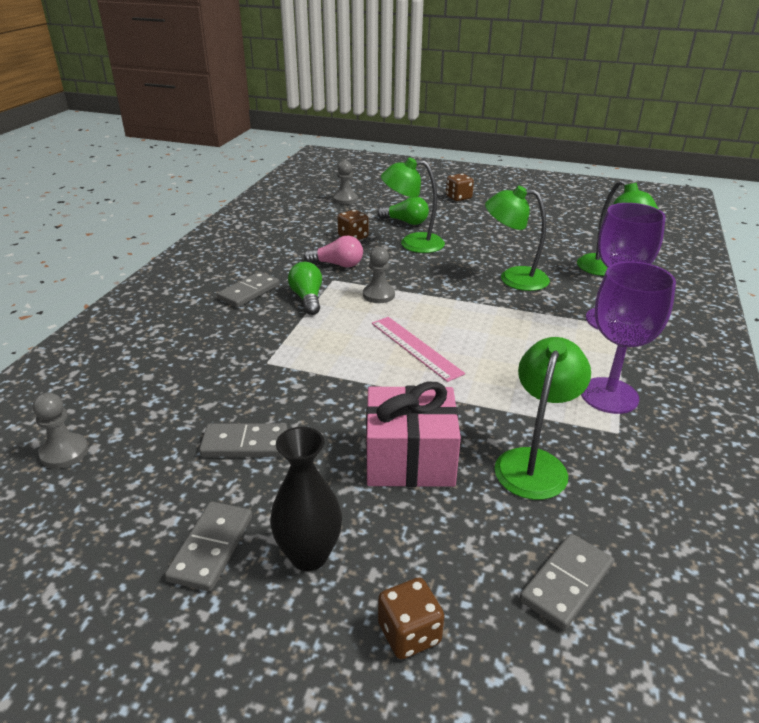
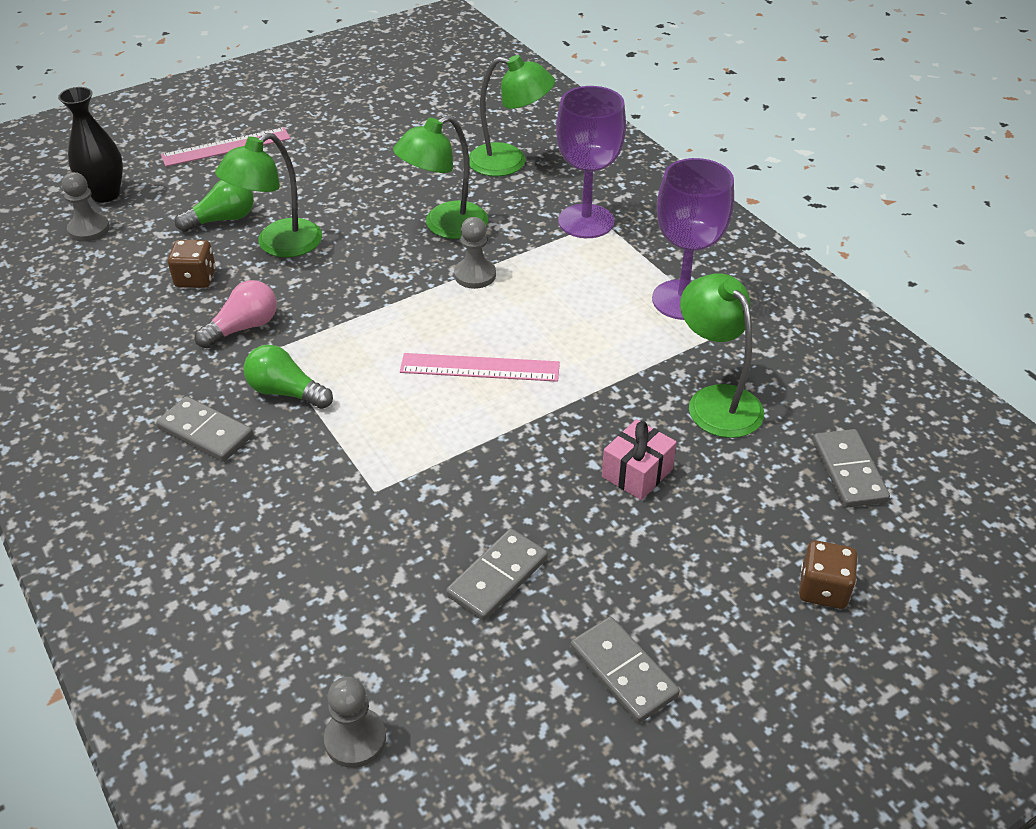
camera: 50 degrees left, 10 degrees up
grey domino [217,272,280,308] -> grey domino turned 45 degrees counterclockwise [156,396,253,462]
black vase [270,427,342,571] -> black vase moved to [58,87,123,202]
grey pawn [363,247,395,303] -> grey pawn moved to [454,217,496,289]
pink gift [366,382,461,487] -> pink gift [602,419,677,500], size x0.58
brown dice [446,174,474,201] -> pink ruler [161,127,291,167]

